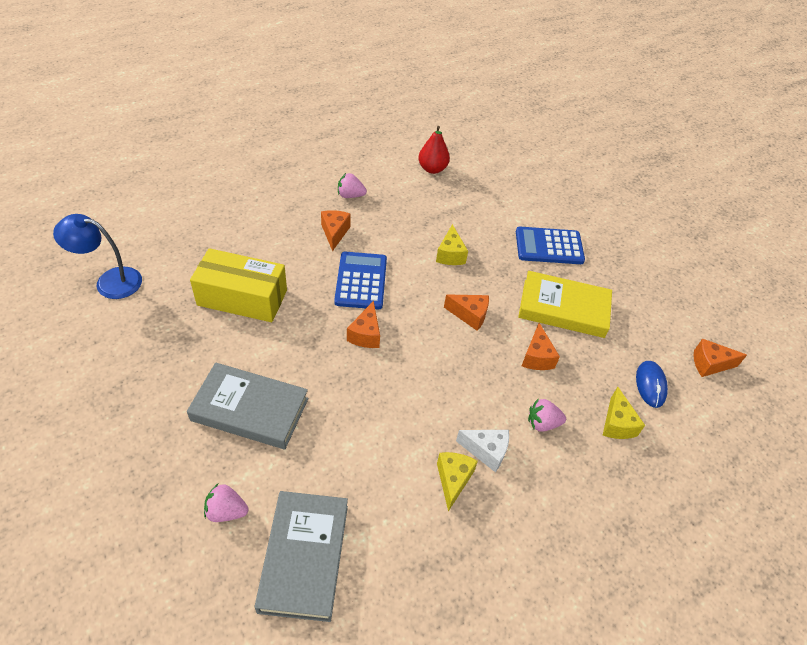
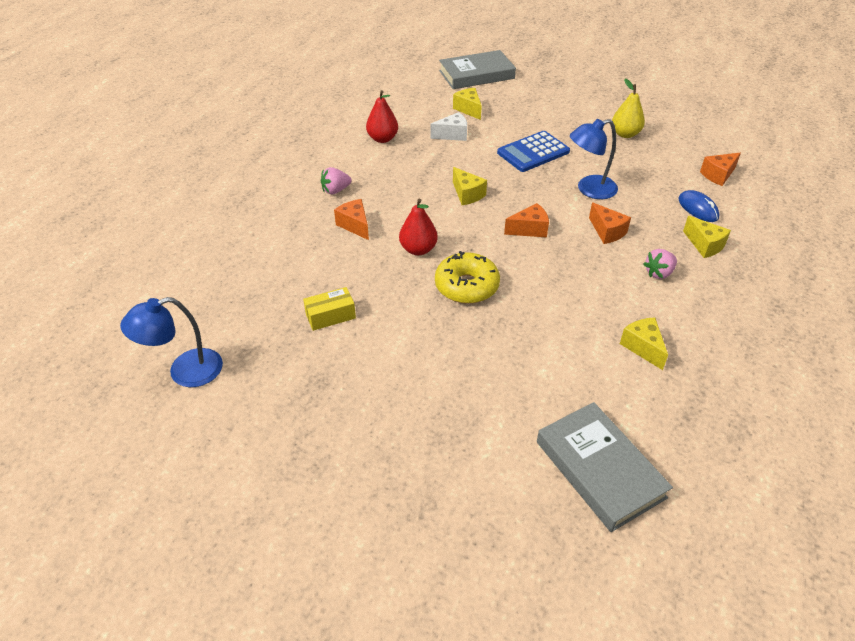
camera: 30 degrees left, 5 degrees down
grey book [187,362,308,449] -> grey book moved to [439,50,516,89]
yellow box [190,248,287,322] -> yellow box [303,287,356,331], size x0.52
pink strawberry [204,484,249,522] -> none
blue calculator [334,252,387,309] -> red pear [399,199,438,255]
orange cheese [347,301,380,348] -> yellow donut [435,251,500,304]
white cheese [456,430,509,472] -> white cheese moved to [430,112,467,141]
yellow book [518,271,612,338] -> blue lamp [570,119,618,199]
none -> yellow cheese [453,88,482,120]
none -> yellow pear [612,79,645,138]

